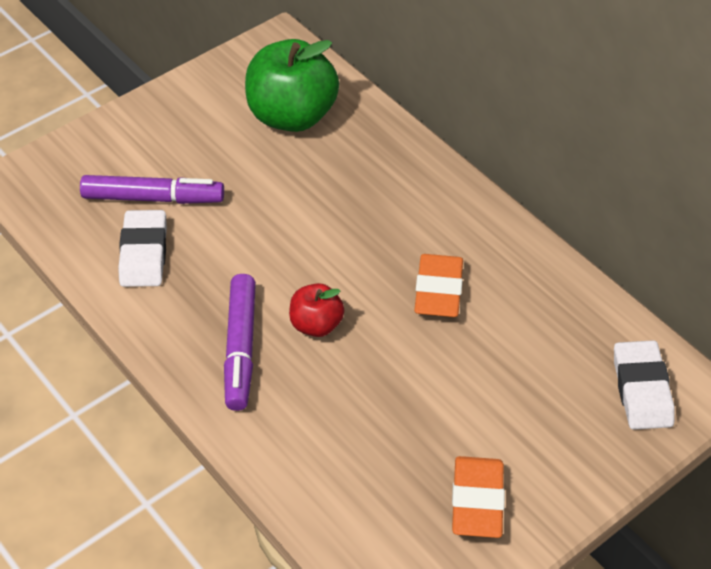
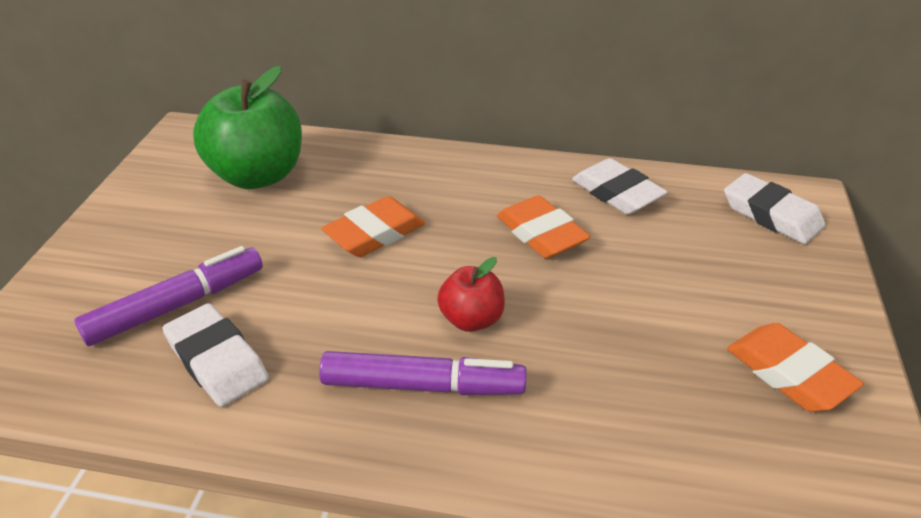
camera: 40 degrees left, 10 degrees down
purple marker [224,274,256,411] -> purple marker turned 45 degrees counterclockwise [319,351,527,395]
none -> orange eraser [321,196,425,257]
none -> white eraser [572,158,668,214]

